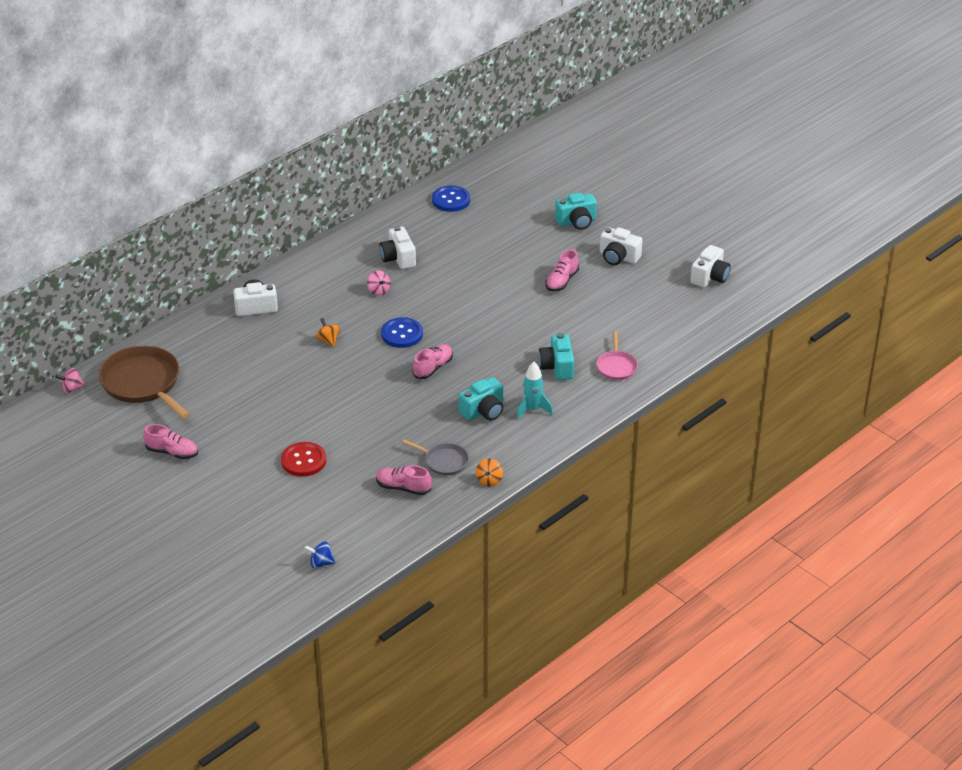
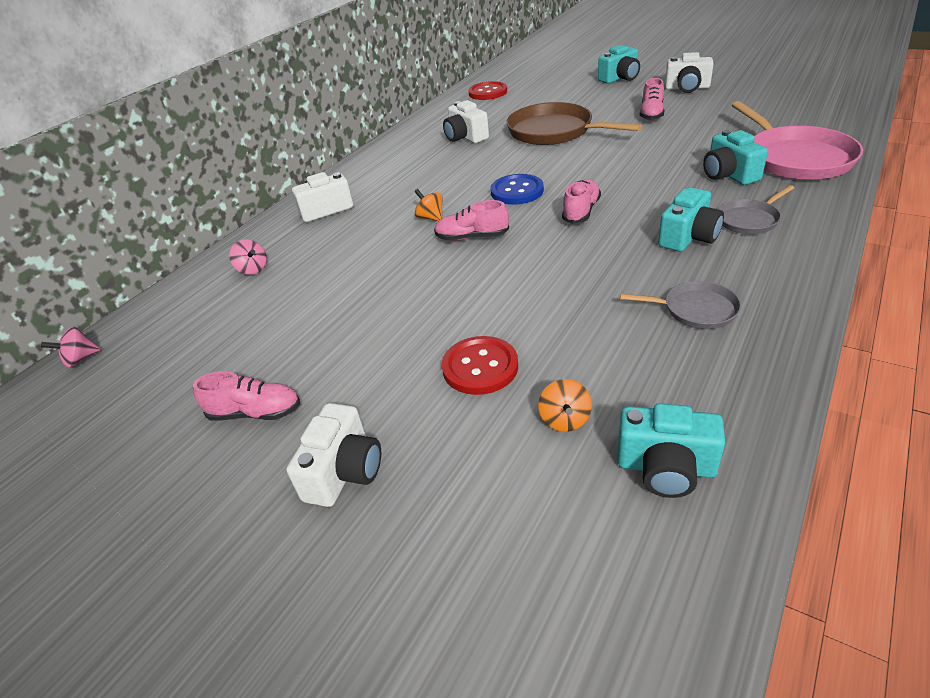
camera: 10 degrees left, 0 degrees up
brown pan [98,346,190,419] -> brown pan moved to [506,102,642,145]
blue spinning top [305,542,336,568] -> none
pink spinning top [367,271,391,296] -> pink spinning top moved to [229,239,267,275]
pink shoe [376,465,432,495] -> pink shoe moved to [434,200,509,241]
blue button [432,186,470,212] -> red button [468,81,507,100]
orange spinning top [476,459,503,486] -> orange spinning top moved to [538,379,592,432]
turquoise rocket [516,362,553,419] -> grey pan [718,185,794,234]
pink pan [596,331,638,380] -> pink pan [732,101,863,180], size x1.92
white camera [690,245,731,288] -> white camera moved to [287,403,381,507]
none -> turquoise camera [617,403,725,498]

